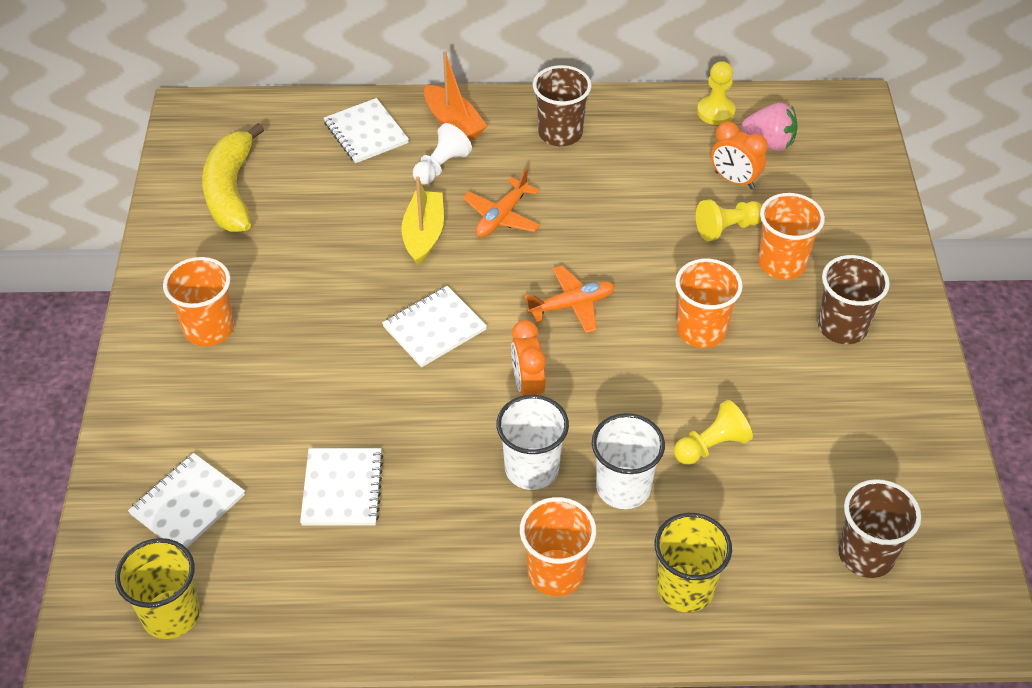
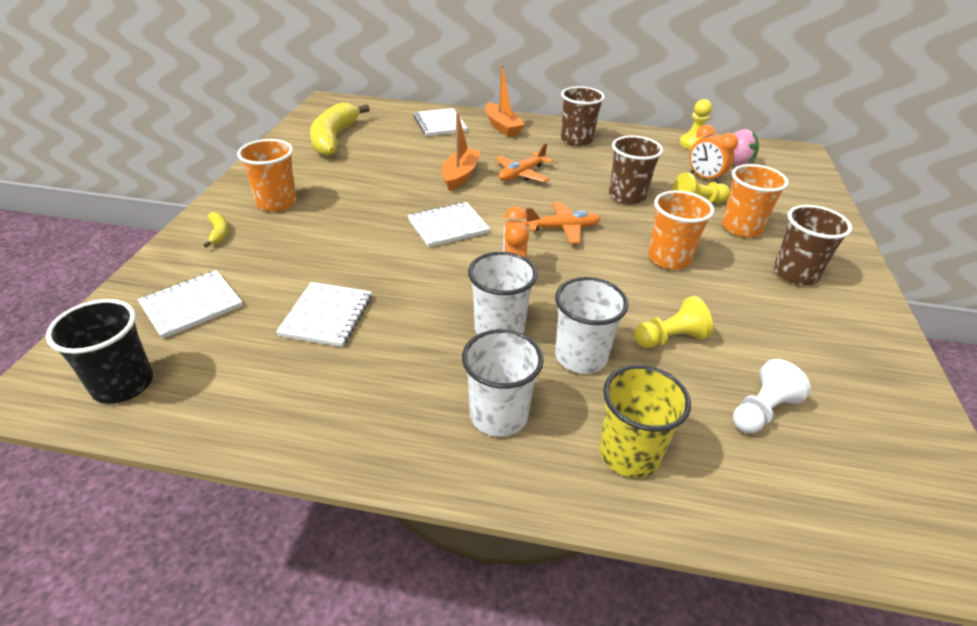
camera: 10 degrees right, 10 degrees down
yellow cup [115,538,200,639] -> black cup [46,299,153,404]
yellow boat [401,176,444,266] -> orange boat [442,113,480,191]
white pawn [413,123,472,185] -> white pawn moved to [733,359,811,433]
orange cup [520,497,596,596] -> white cup [462,329,544,437]
brown cup [838,479,921,578] -> brown cup moved to [609,136,663,205]
none -> yellow banana [203,212,228,248]

